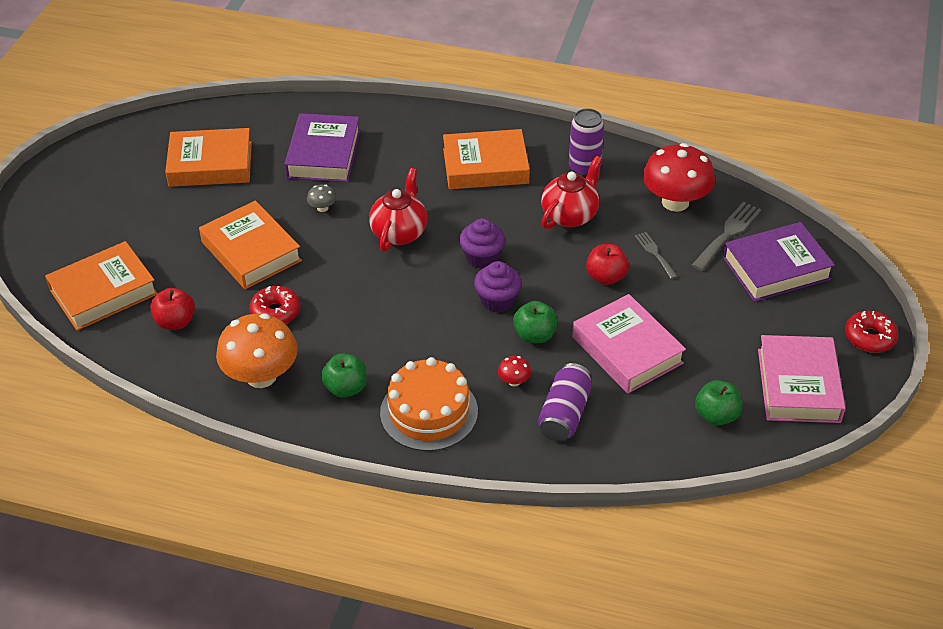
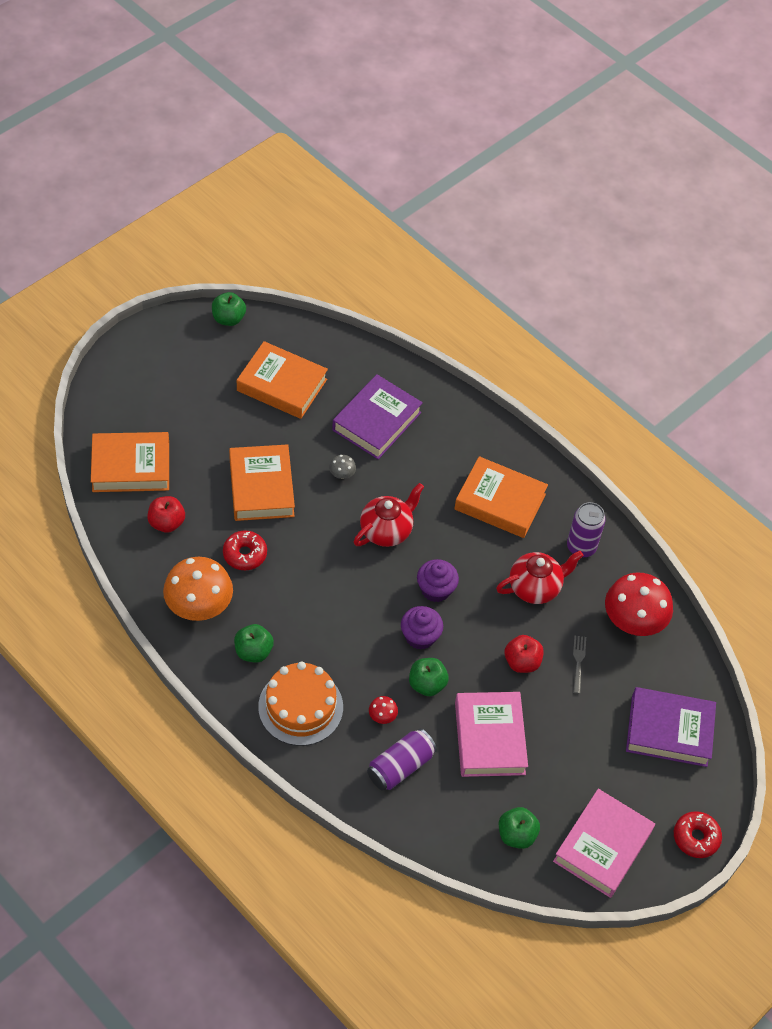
camera: 25 degrees right, 10 degrees up
grey fork [692,202,761,271] -> none
none -> green apple [212,292,246,326]

